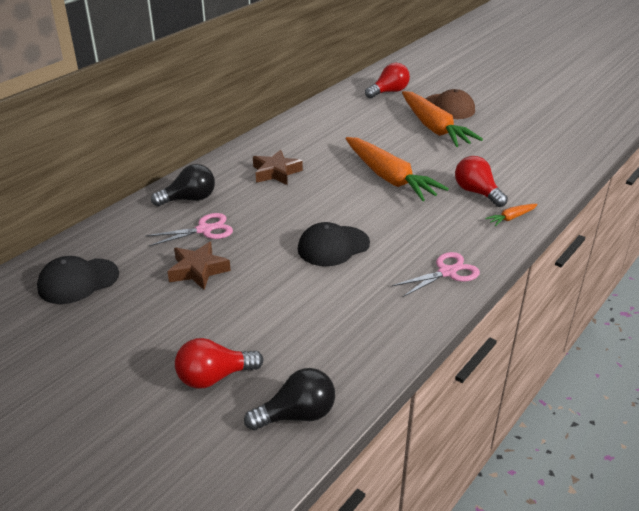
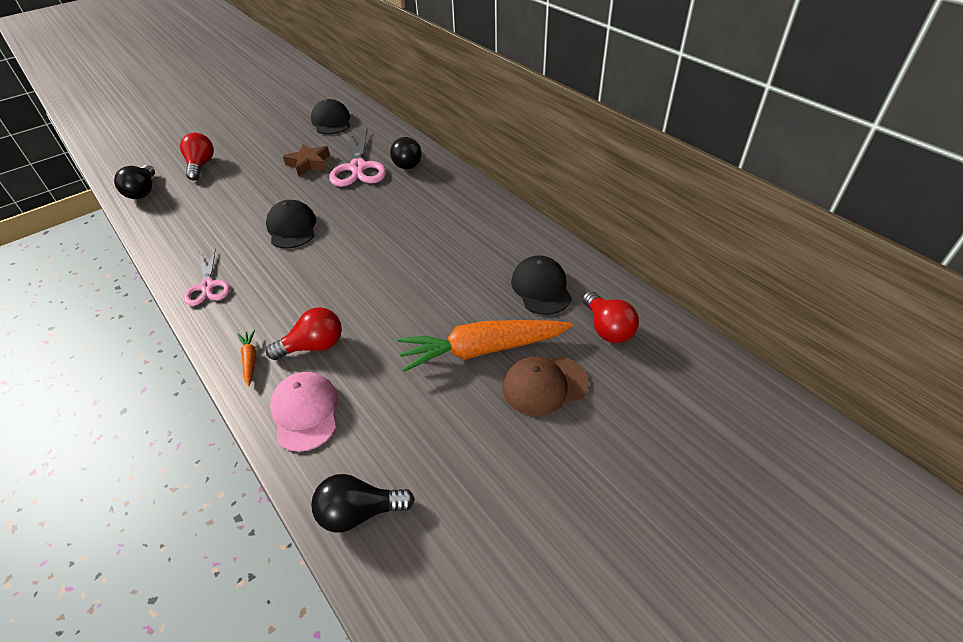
camera: 105 degrees right, 10 degrees up
pink scissors [146,213,233,246] -> pink scissors [329,129,386,187], size x1.59
brown star [253,150,303,185] -> none
orange carrot [346,137,449,201] -> none
none -> pink cap [270,372,338,452]
none -> black light bulb [311,474,415,532]
none -> black cap [511,255,572,315]

